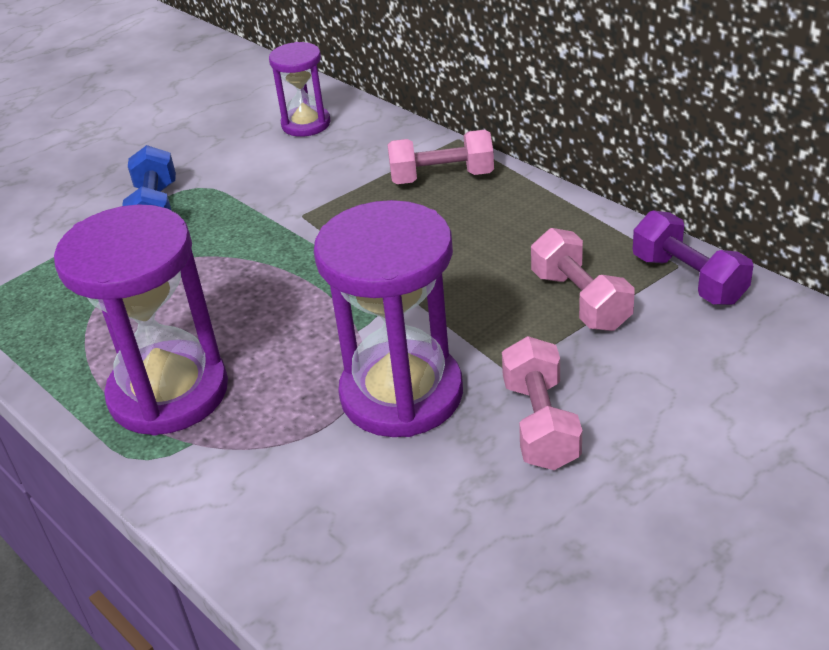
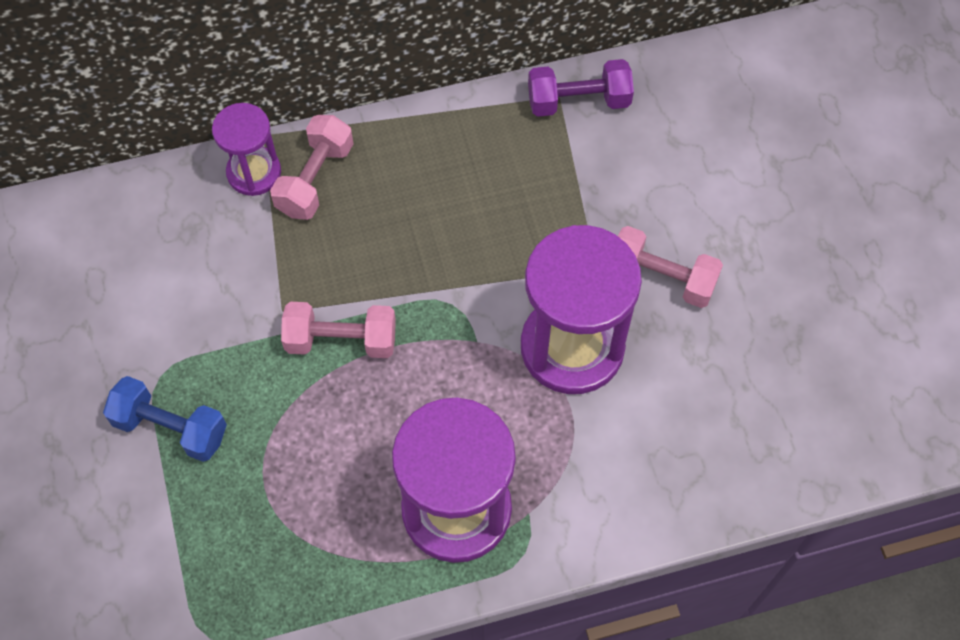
camera: 65 degrees left, 25 degrees up
purple hourglass [269,42,331,137] -> purple hourglass moved to [212,103,281,196]
pink dumbbell [531,228,635,331] -> pink dumbbell moved to [281,302,396,358]

